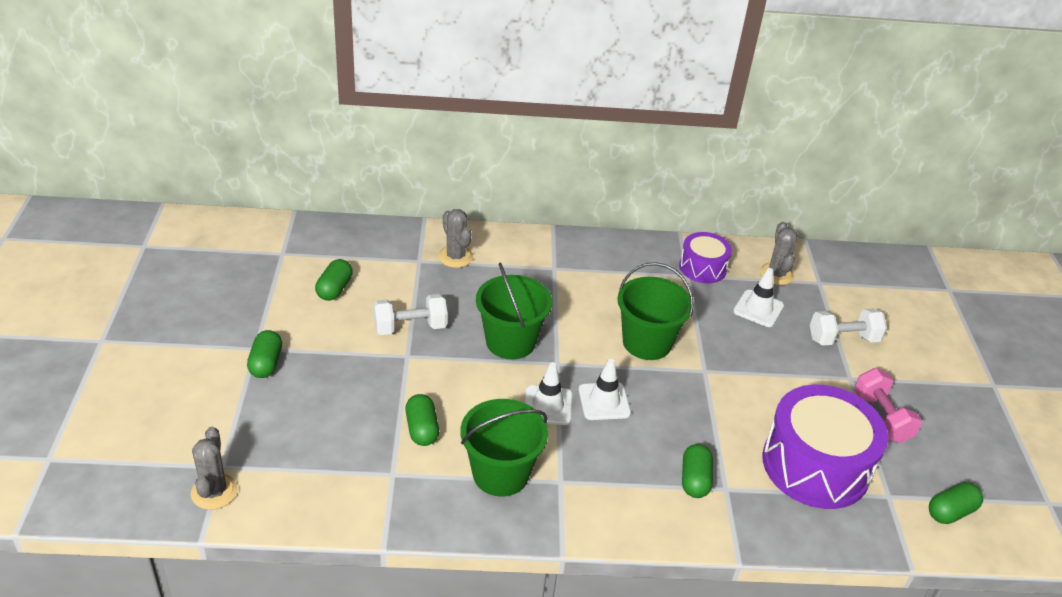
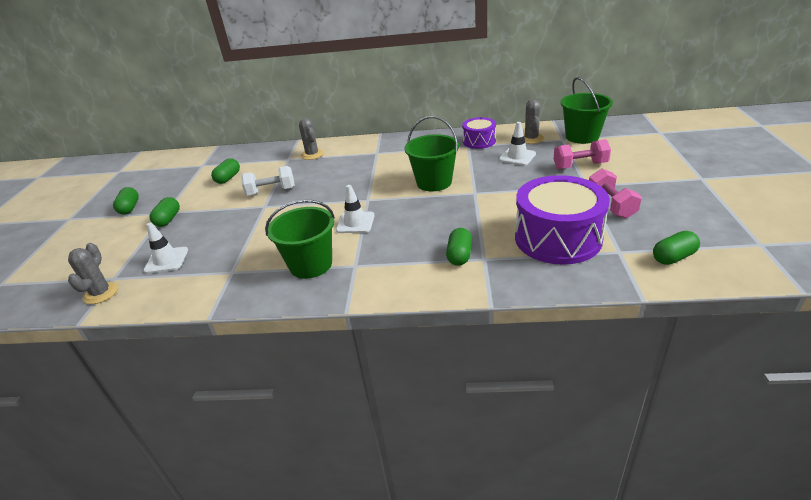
camera: 10 degrees right, 5 degrees down
green capsule [405,394,439,446] -> green capsule moved to [113,187,139,215]
green bucket [476,263,552,359] -> green bucket moved to [561,77,613,144]
white traffic cone [578,359,631,420] -> white traffic cone moved to [143,222,188,274]
white dumbbell [810,308,887,346] -> pink dumbbell [554,139,611,169]

